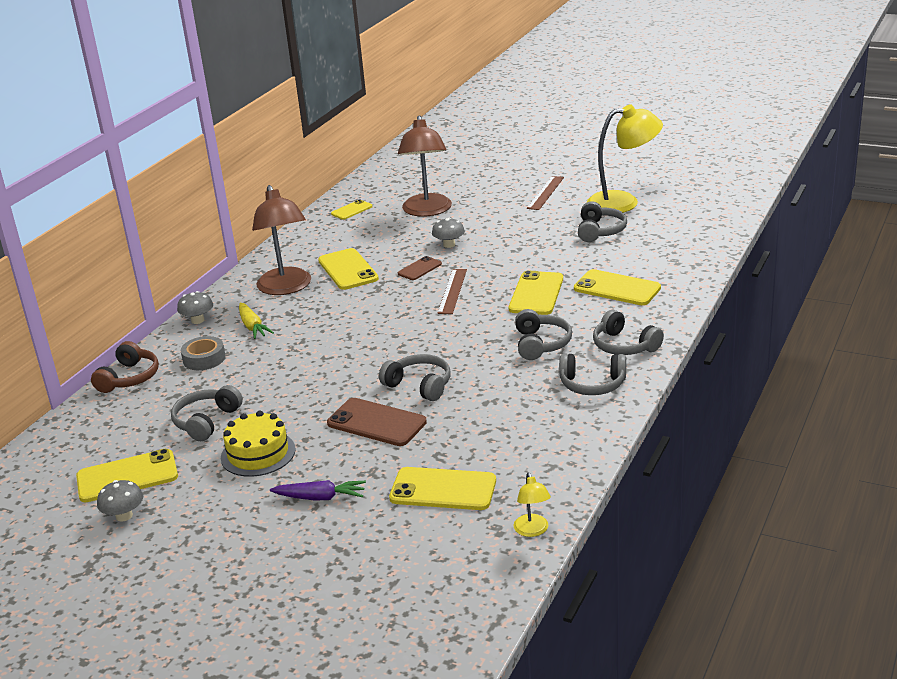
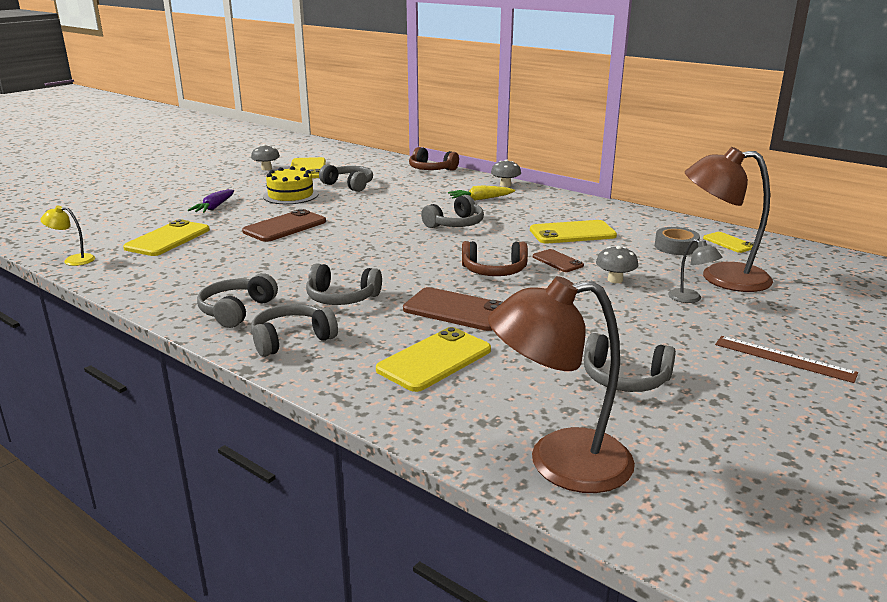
camera: 100 degrees right, 5 degrees down
grey tape [181,336,225,370] -> grey tape moved to [655,227,700,255]
brown lamp [252,185,311,295] -> brown lamp moved to [488,276,635,493]
grey headphones [379,354,451,401] -> grey headphones moved to [421,195,484,228]
brown ruler [437,269,467,314] -> brown headphones [462,241,528,276]
yellow phone [509,271,563,315] -> brown phone [403,287,503,331]
yellow lamp [587,104,663,213] -> none
none -> grey lamp [668,239,722,303]

